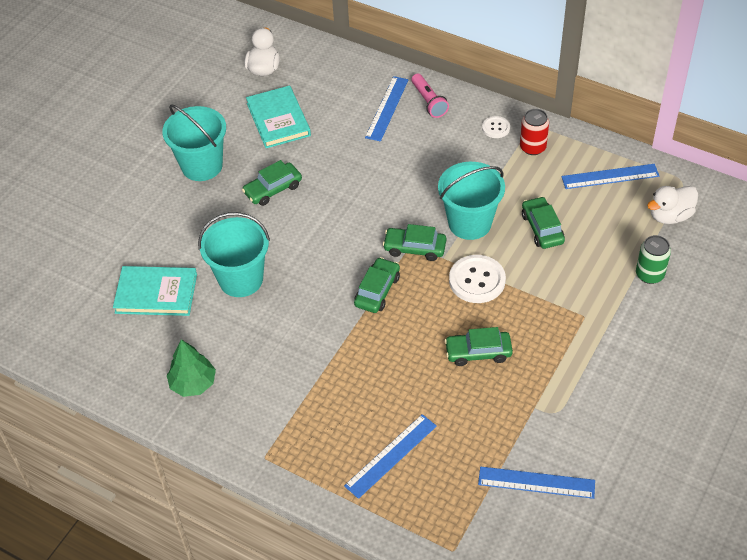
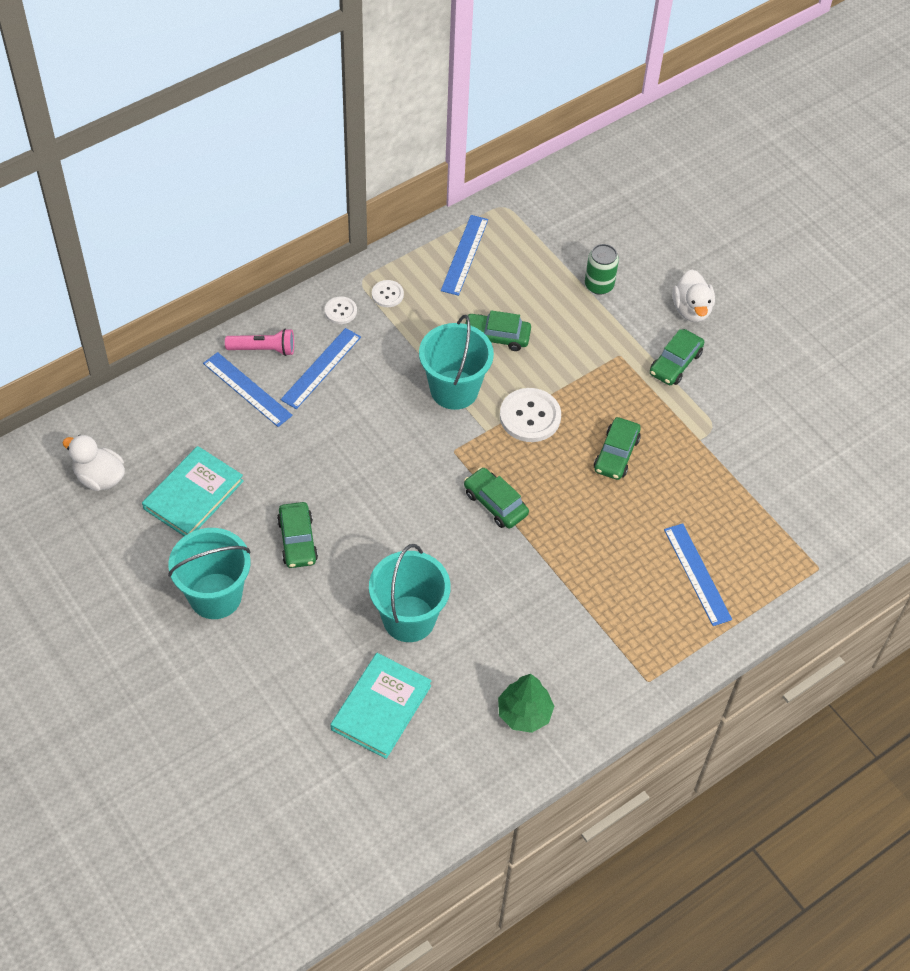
camera: 70 degrees left, 5 degrees up
turquoise book [246,85,311,148] -> turquoise book turned 60 degrees counterclockwise [142,446,244,536]
green car [383,224,446,261] -> green car moved to [650,329,704,385]
blue ruler [478,467,595,499] -> blue ruler moved to [281,328,361,409]
red can [520,109,549,155] -> white button [372,280,404,307]
white duck [647,186,698,224] -> white duck moved to [673,270,715,322]

